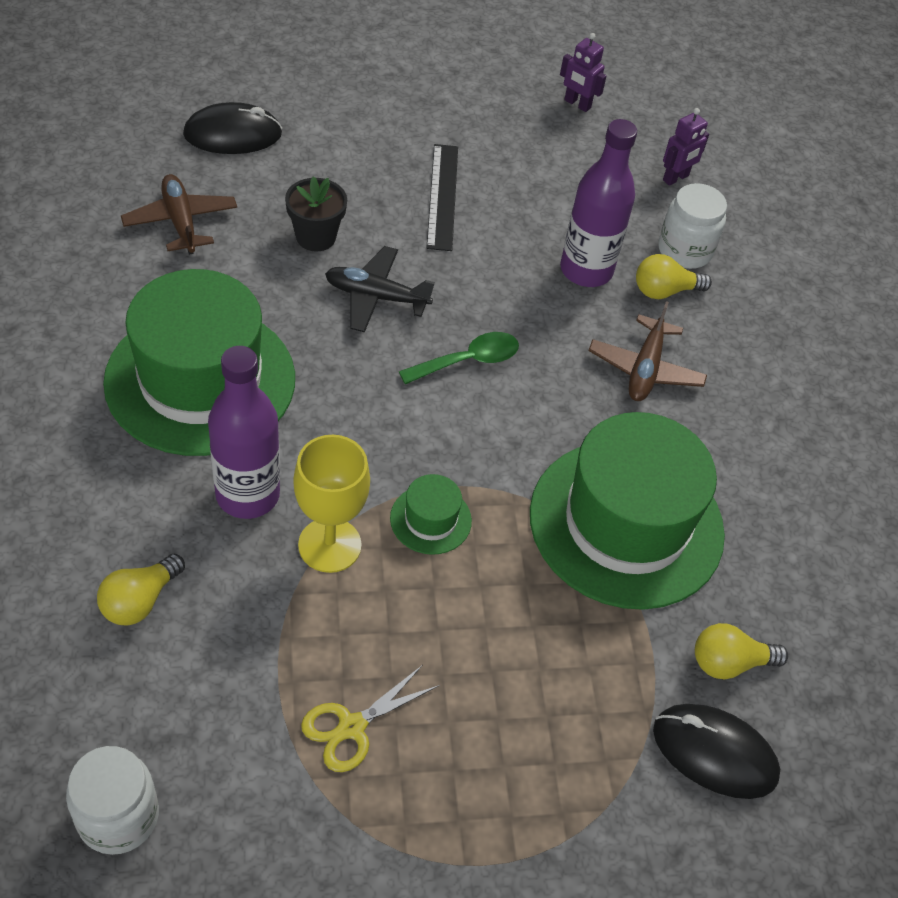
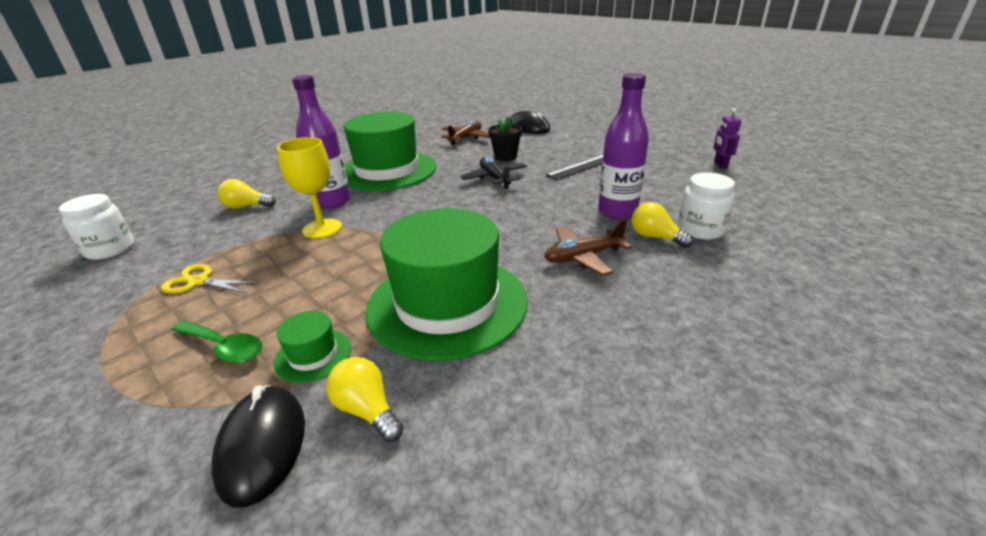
camera: 60 degrees right, 20 degrees down
green hat [390,474,472,555] -> green hat moved to [274,311,351,383]
green spoon [399,332,519,384] -> green spoon moved to [172,320,262,363]
purple robot [663,108,709,186] -> none

